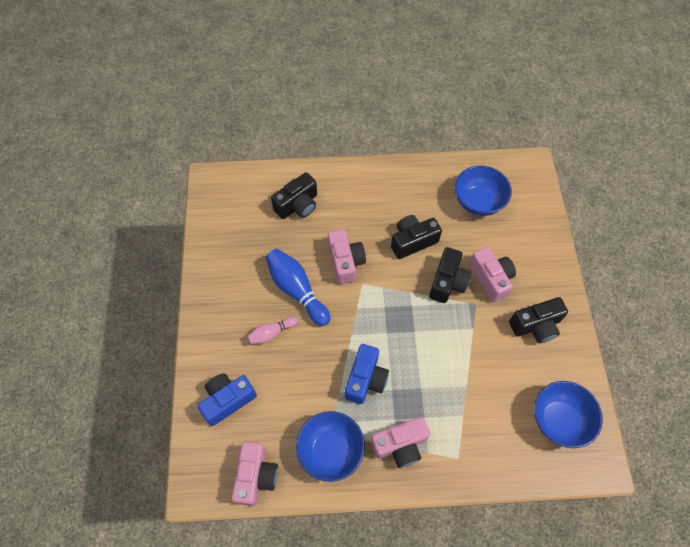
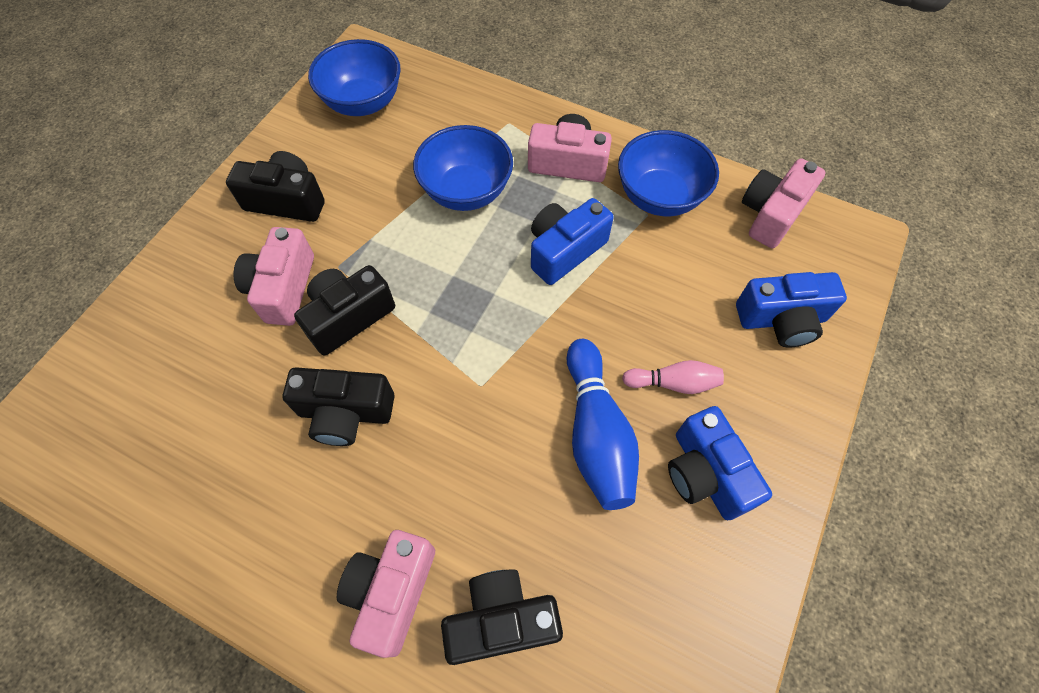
camera: 150 degrees left, 0 degrees up
pink camera [328,229,366,284] -> pink camera moved to [337,530,435,658]
blue bowl [455,166,512,216] -> blue bowl moved to [413,125,513,211]
none -> blue camera [668,406,772,520]

